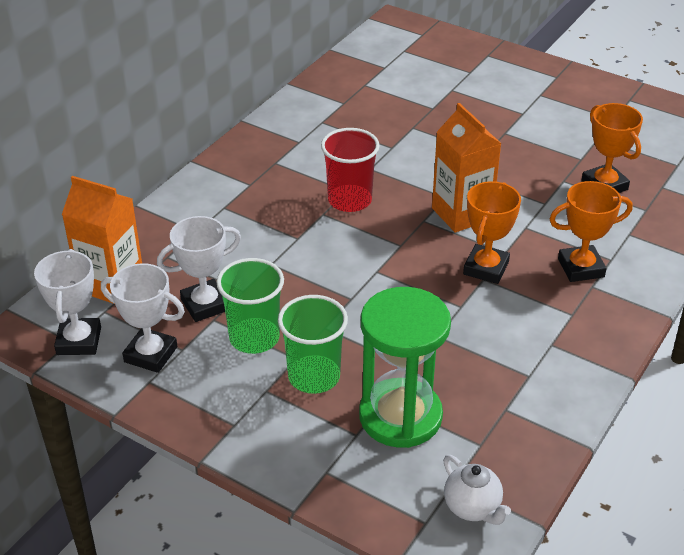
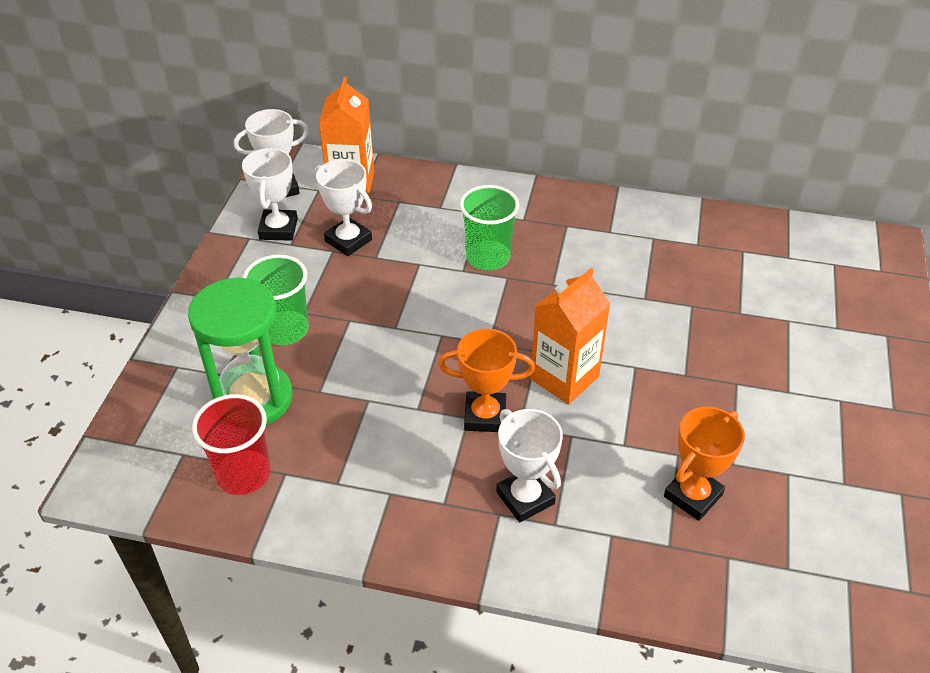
camera: 70 degrees right, 5 degrees up
green cup [216,258,284,354] -> green cup moved to [460,185,519,270]
red cup [321,128,380,212] -> red cup moved to [192,394,271,495]
white teapot [443,455,511,525] -> none
orange trophy [550,181,633,282] -> white trophy [496,409,563,522]

